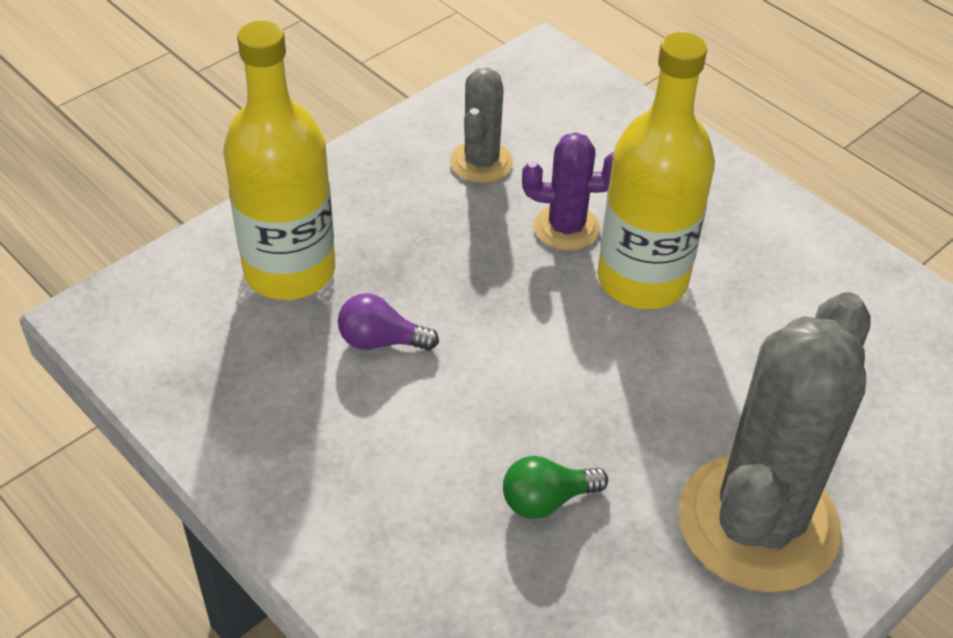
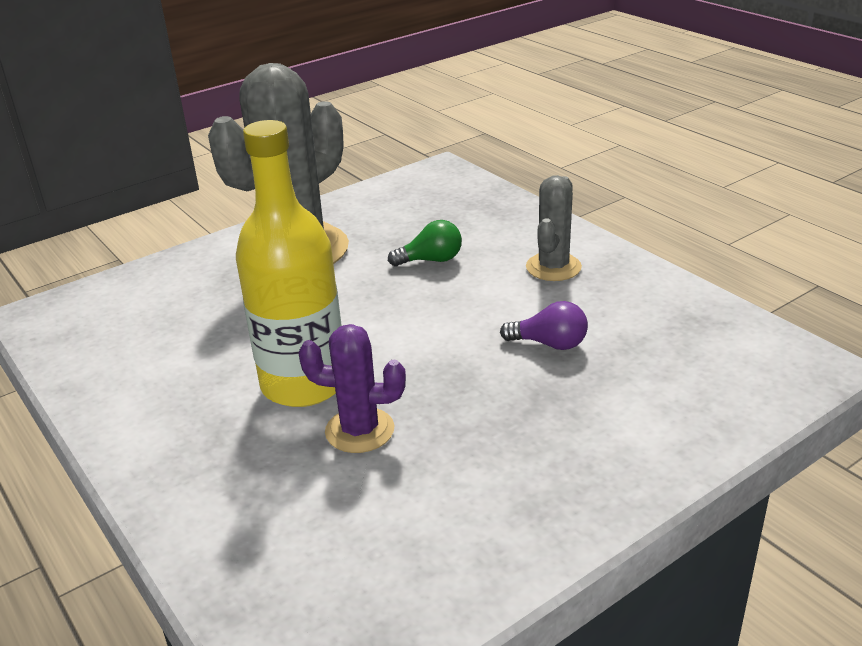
camera: 170 degrees left, 15 degrees down
yellow bottle [223,21,336,300] -> none
grey cactus [450,68,513,183] -> grey cactus moved to [526,175,582,281]

